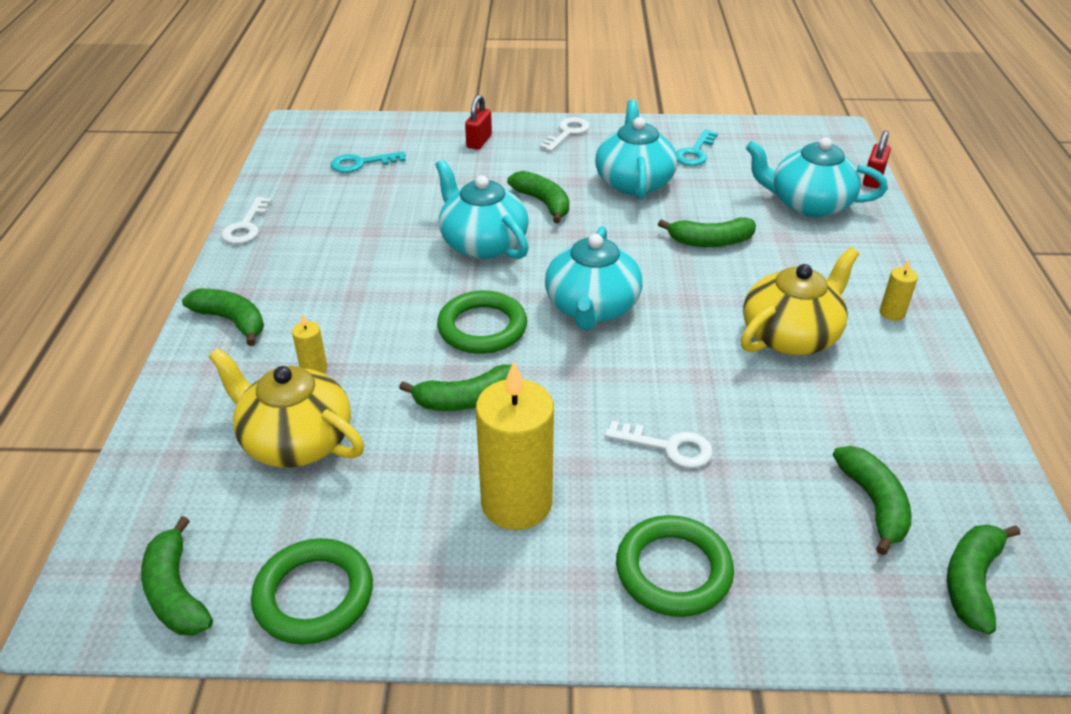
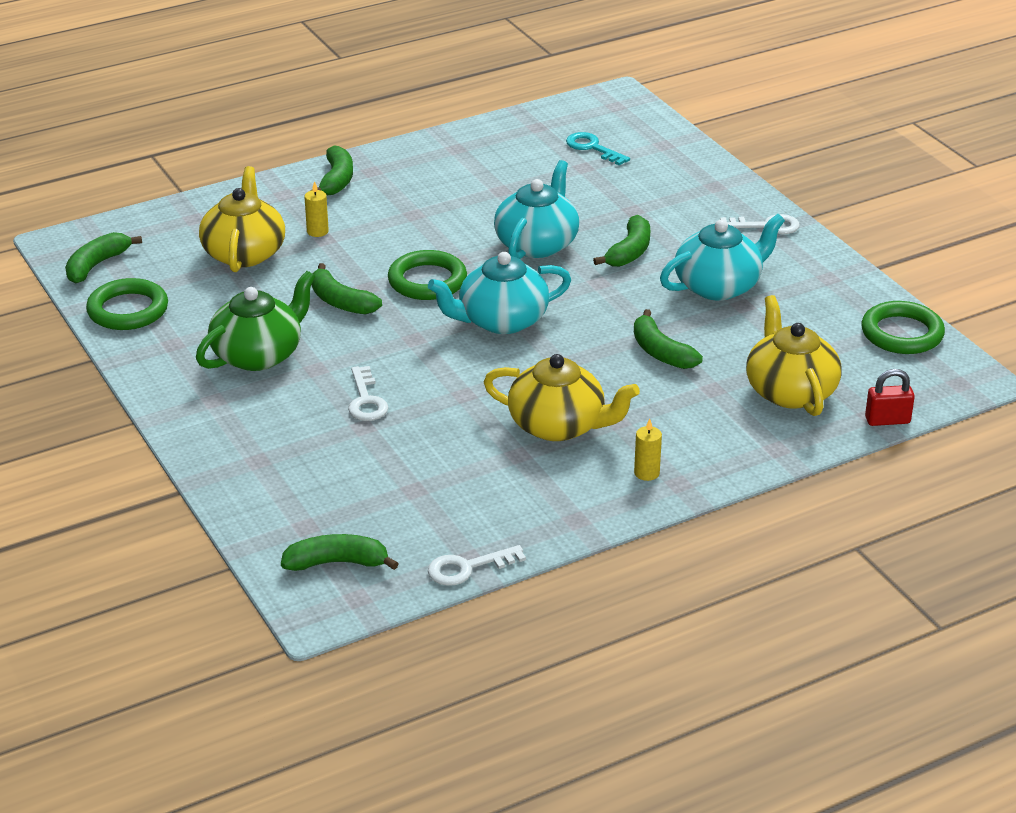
camera: 60 degrees right, 5 degrees down
white key [221,197,272,244] -> white key moved to [428,545,526,586]
red padlock [465,94,492,150] -> none
yellow candle [476,361,554,530] -> green teapot [196,271,315,371]
green ring [616,515,734,617] -> green ring moved to [862,301,945,354]
turquoise key [676,129,718,166] -> none
turquoise teapot [745,137,888,217] -> yellow teapot [746,295,842,416]
green banana [833,446,912,555] -> none

